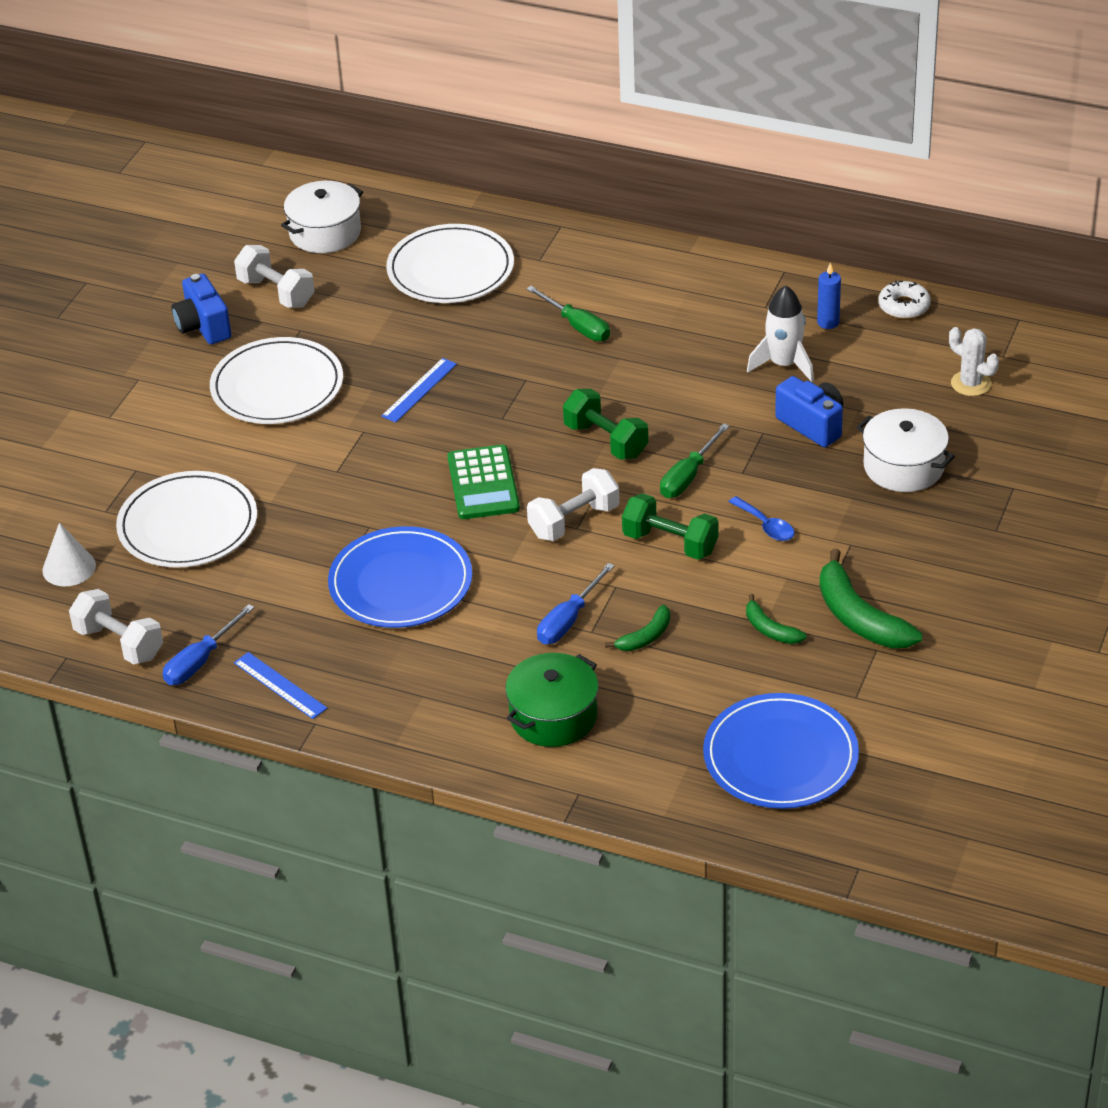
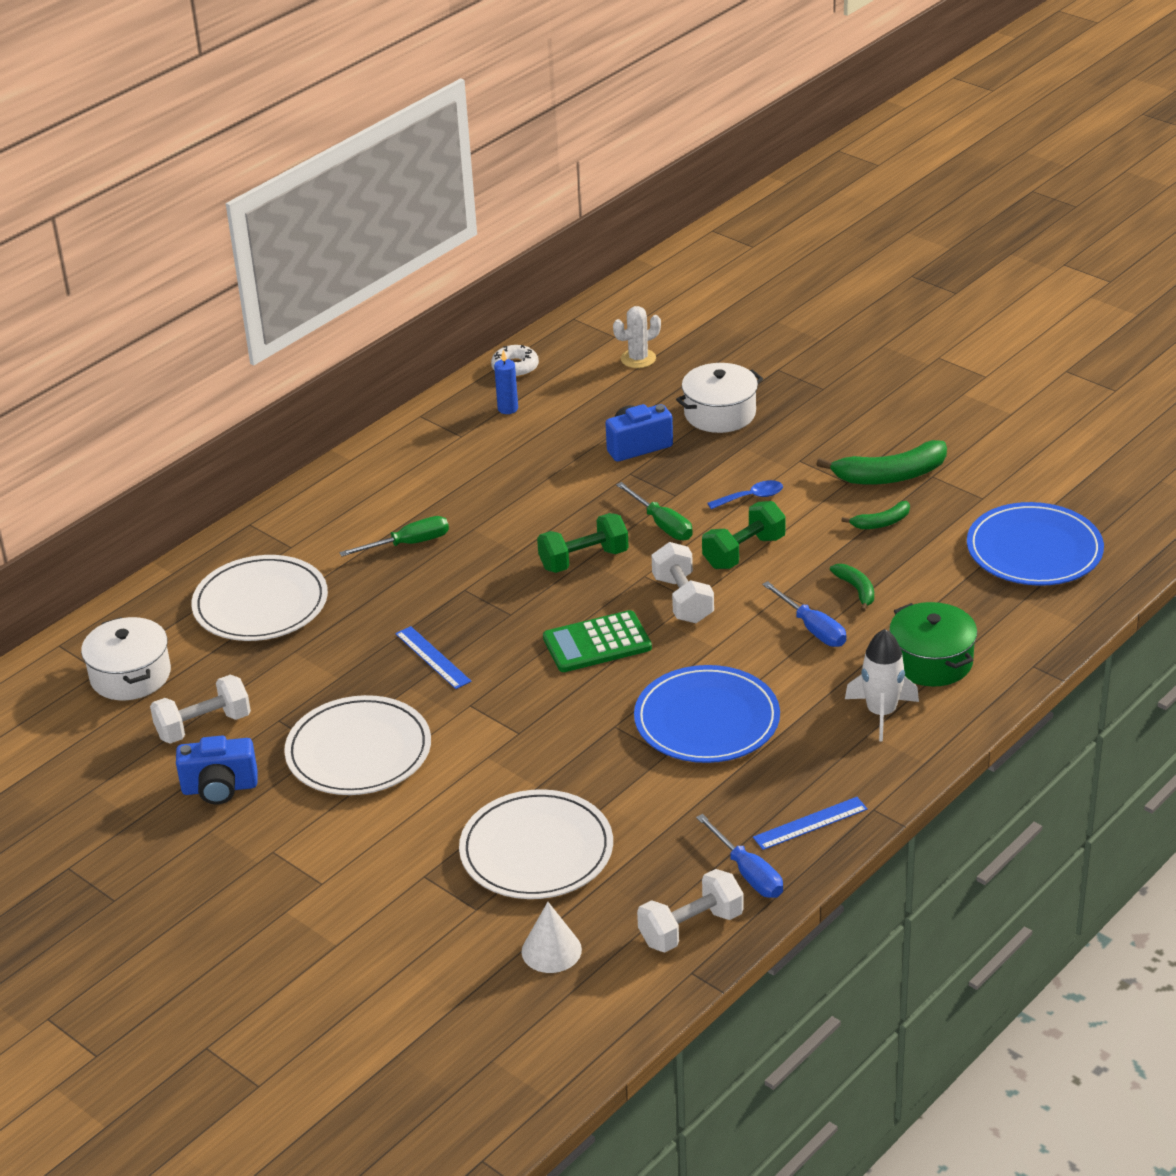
camera: 70 degrees left, 5 degrees down
green calculator [447,445,520,519] -> green calculator turned 150 degrees clockwise [543,610,652,672]
white rocket [747,285,814,382] -> white rocket moved to [845,629,919,741]

